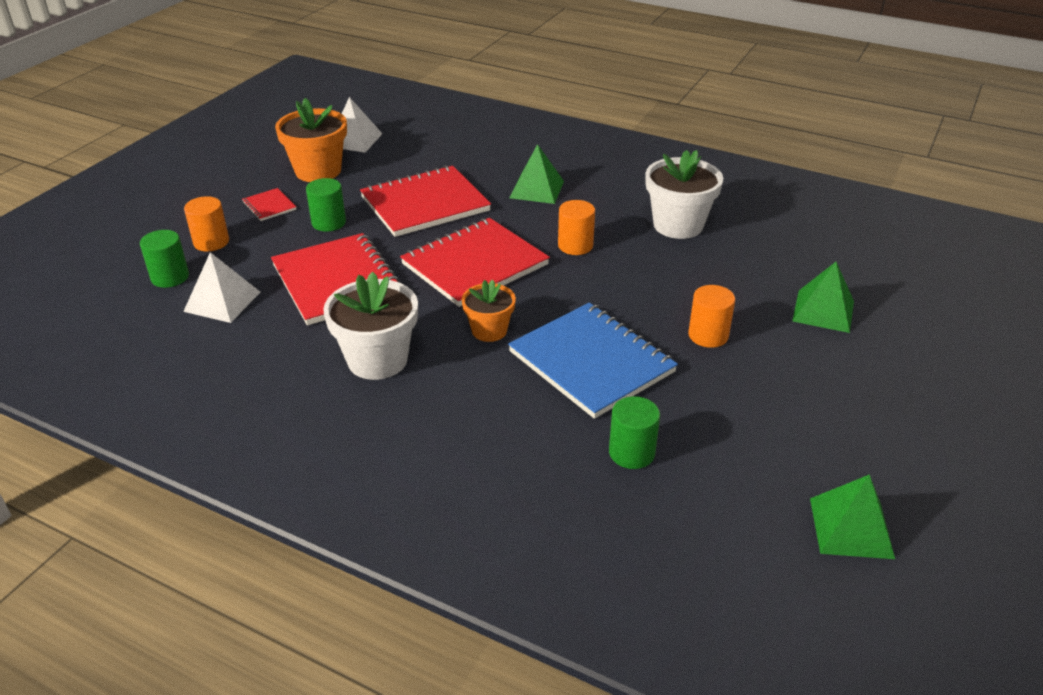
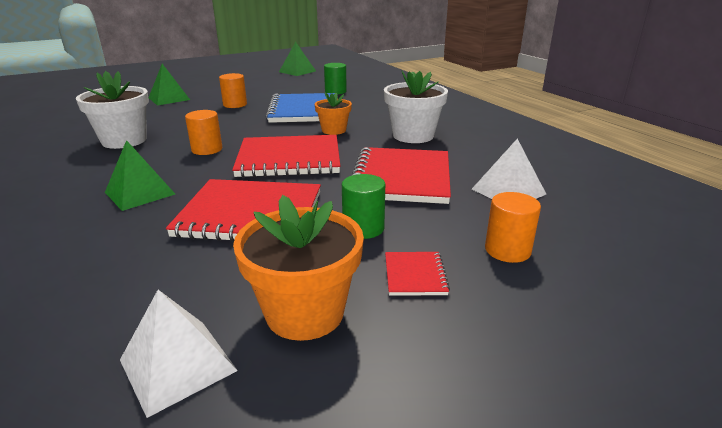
camera: 145 degrees left, 10 degrees down
green cylinder [140,230,189,288] -> none

